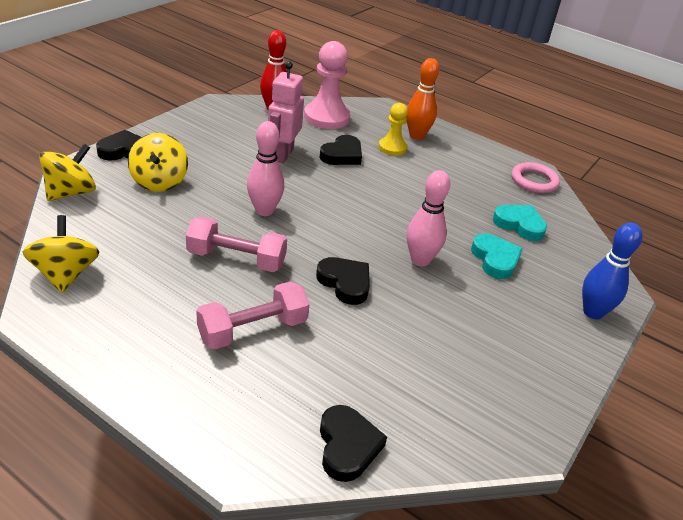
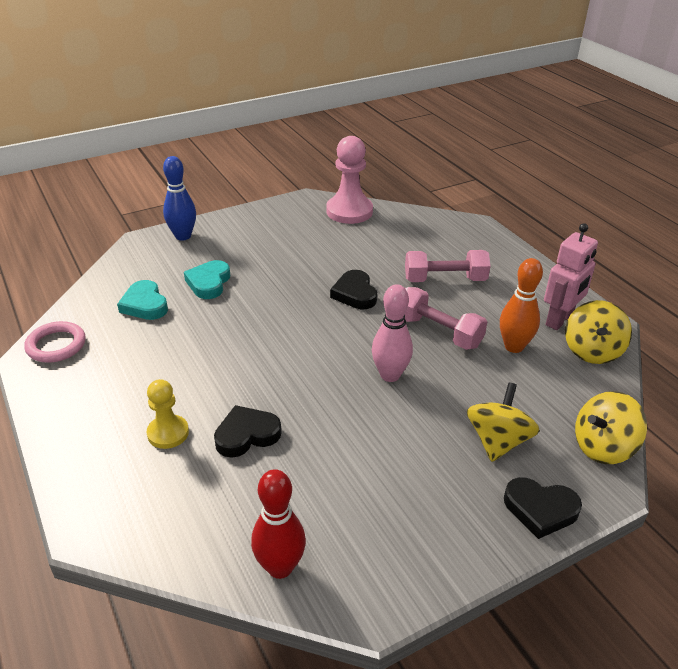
camera: 150 degrees left, 0 degrees up
pink robot [268,61,304,163] -> pink robot moved to [544,223,598,330]
pink pawn [304,41,350,129] -> pink pawn moved to [326,136,373,224]
black heart [320,405,387,482] -> none
orange bowling pin [406,58,439,140] -> orange bowling pin moved to [500,258,543,353]
pink bowling pin [407,170,451,266] -> none

